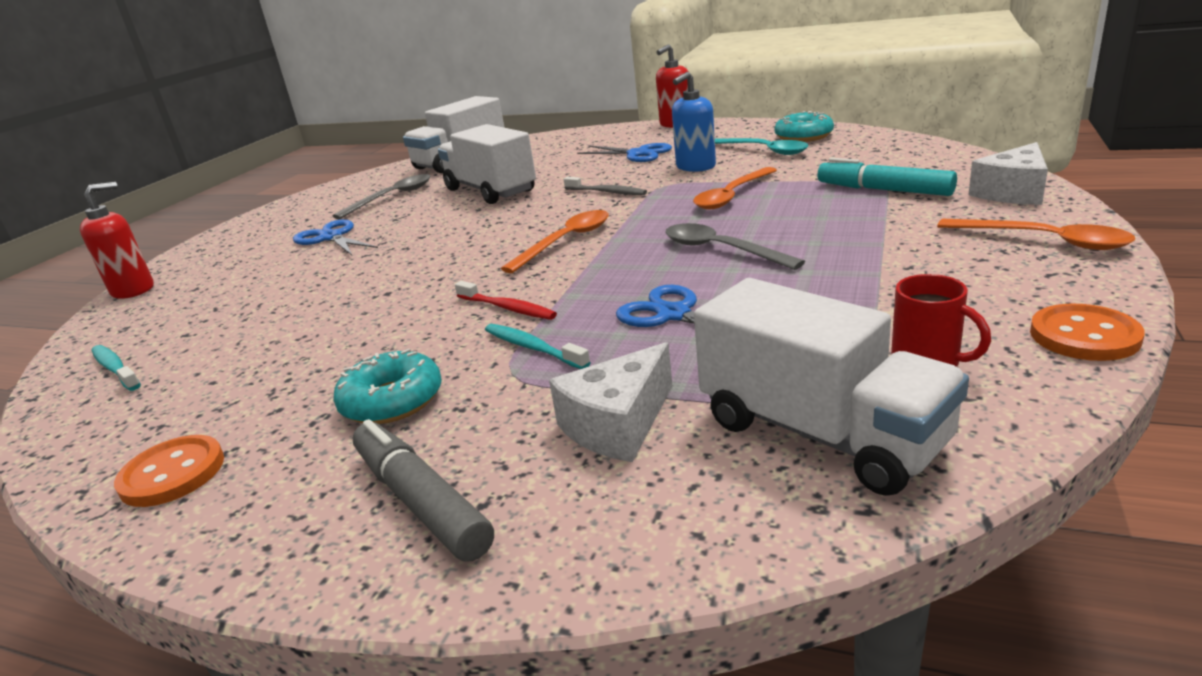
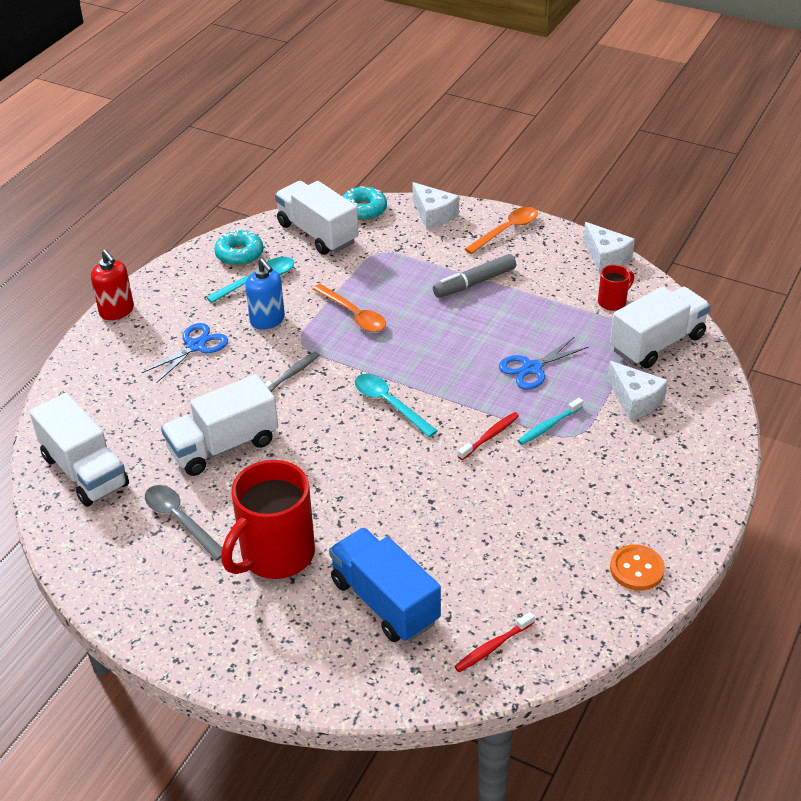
camera: 85 degrees left, 15 degrees up
red soap dispenser [80,182,154,299] -> none
turquoise toothbrush [91,345,141,391] -> red toothbrush [454,612,535,672]
blue scissors [293,219,378,255] -> red mug [221,460,315,579]
turquoise donut [333,349,442,424] -> turquoise donut moved to [343,186,387,220]
grey marker [353,419,494,562] -> grey marker moved to [433,254,516,298]
orange spoon [501,210,609,273] -> turquoise spoon [355,374,438,437]
grey spoon [665,223,805,270] -> none
turquoise marker [817,158,957,196] -> none
orange button [1030,304,1145,361] -> white cheese [583,222,635,272]
none -> white truck [275,181,358,255]
none -> blue truck [329,528,441,642]

